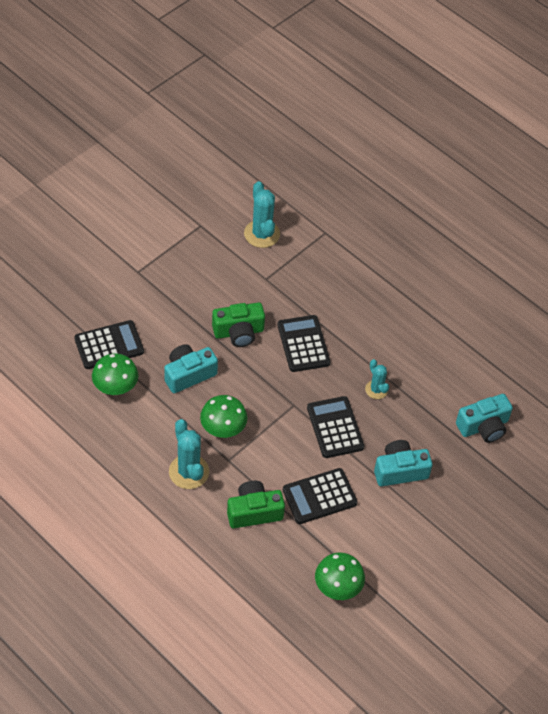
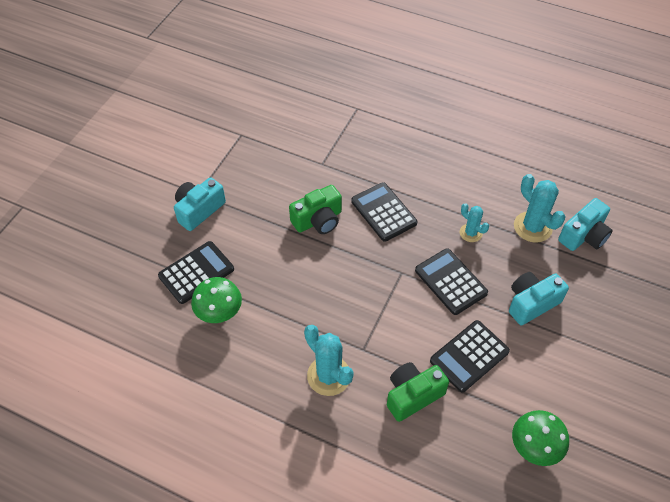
camera: 15 degrees left, 0 degrees up
turquoise camera [164,344,218,393] -> turquoise camera moved to [174,177,226,231]
green mushroom [200,395,247,438] -> none
turquoise cactus [244,181,280,248] -> turquoise cactus moved to [514,174,566,243]

